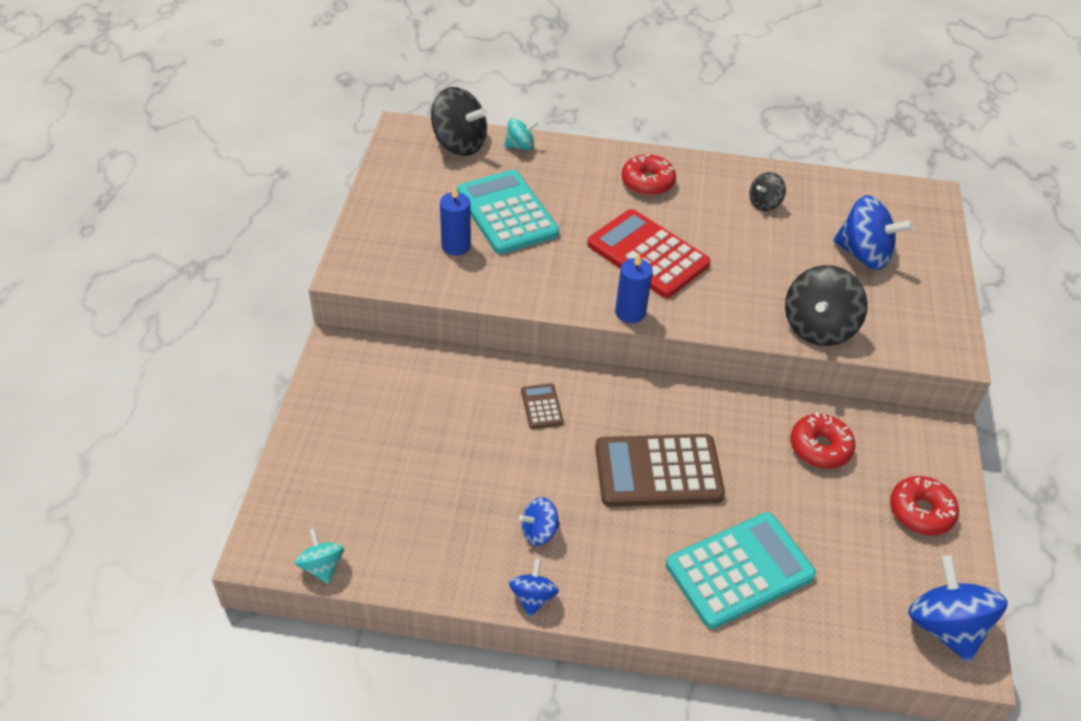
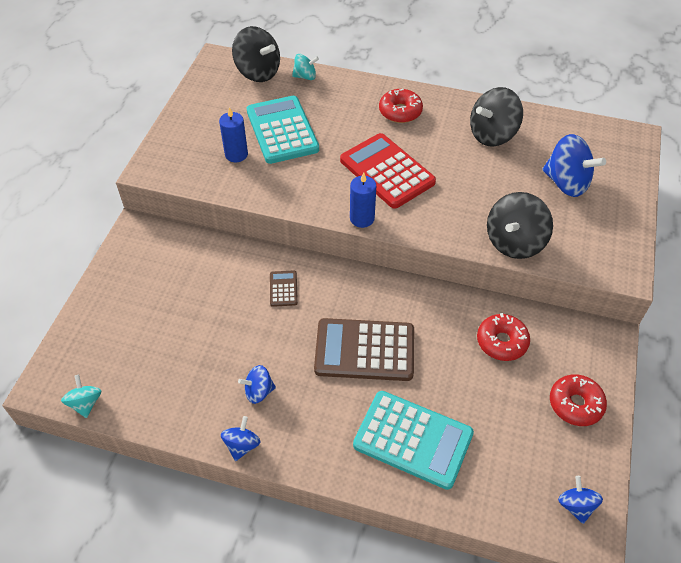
camera: 10 degrees right, 5 degrees up
turquoise calculator [666,512,816,629] -> turquoise calculator turned 45 degrees clockwise [353,391,474,490]
black spinning top [749,172,786,211] -> black spinning top [470,87,523,147], size x1.84
blue spinning top [908,555,1008,663] -> blue spinning top [558,476,603,524], size x0.54

